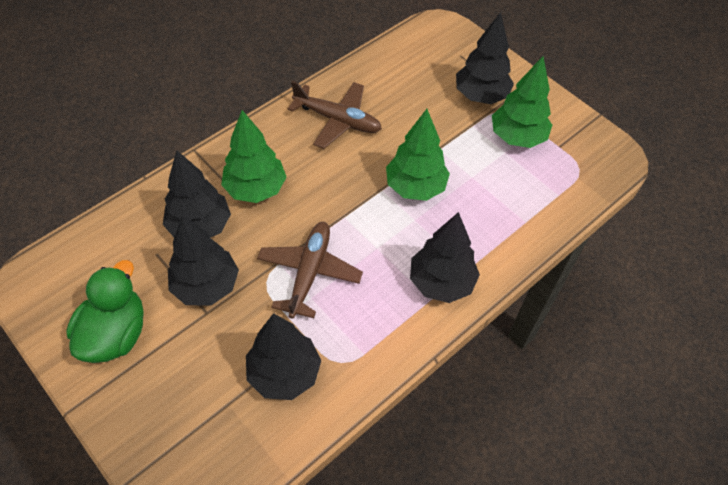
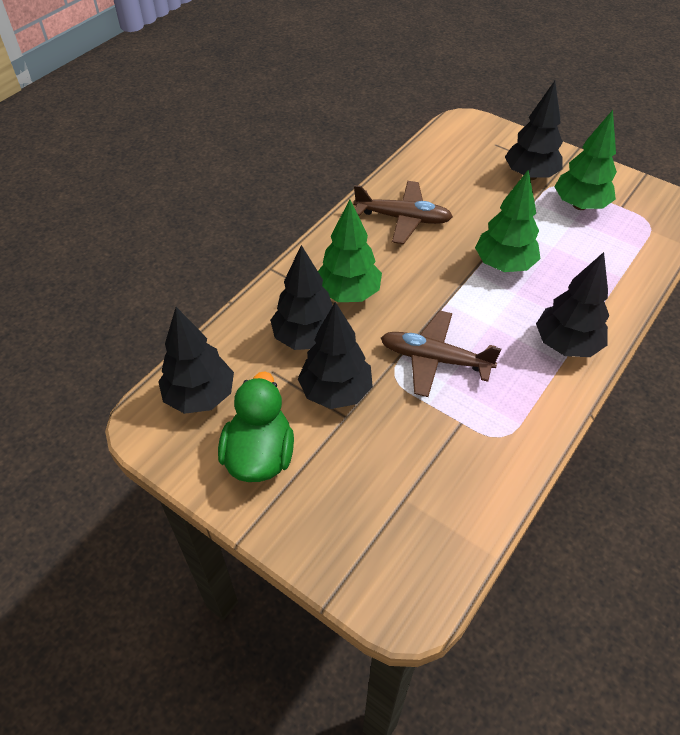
camera: 10 degrees left, 5 degrees down
black tree [246,313,321,400] -> black tree moved to [158,307,234,414]
brown plane [257,222,363,318] -> brown plane turned 75 degrees counterclockwise [381,310,501,397]

